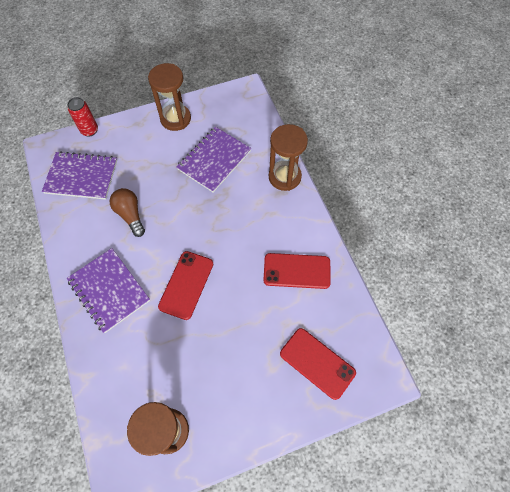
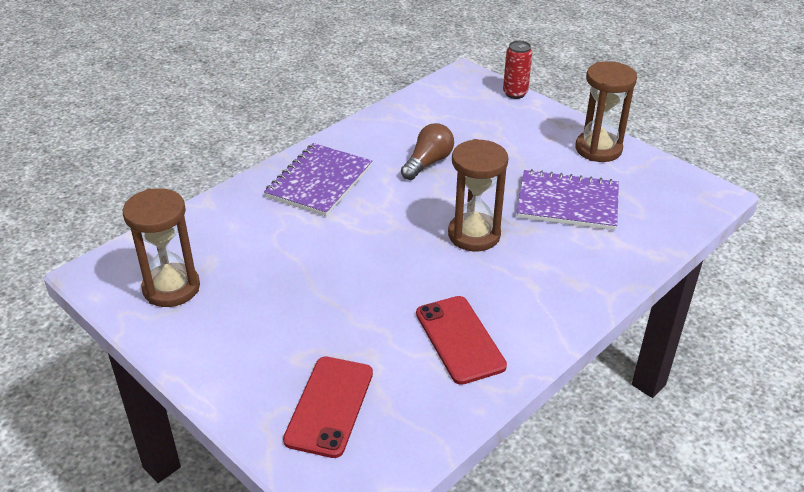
camera: 65 degrees right, 25 degrees down
purple notebook [42,151,117,200] -> none
red phone [158,251,213,320] -> none
brown hourglass [269,124,308,191] -> brown hourglass moved to [448,139,508,251]

